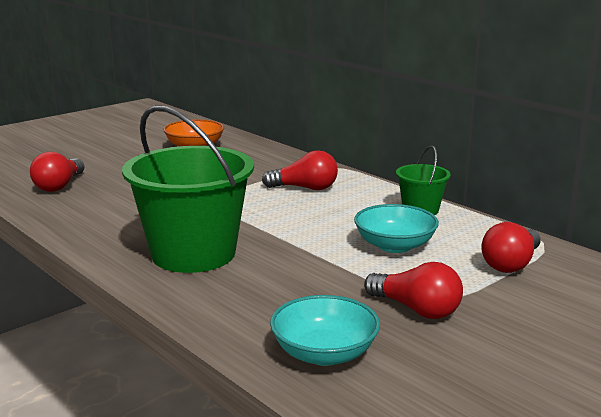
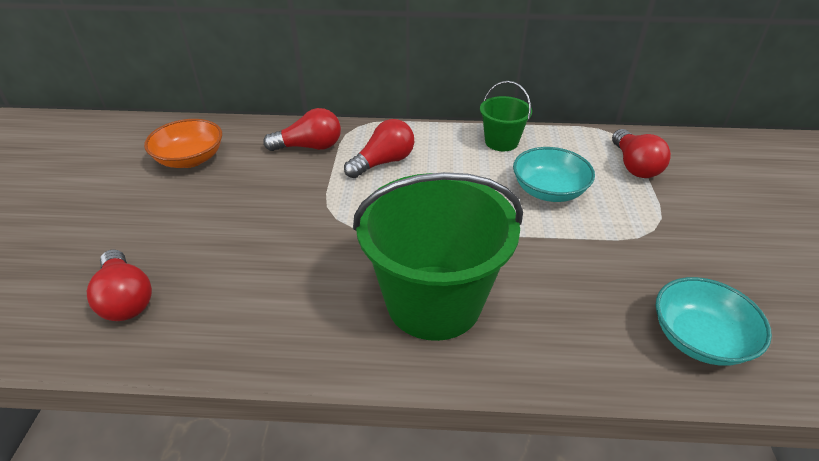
camera: 45 degrees left, 20 degrees up
red light bulb [364,262,463,319] -> red light bulb moved to [263,108,341,151]

